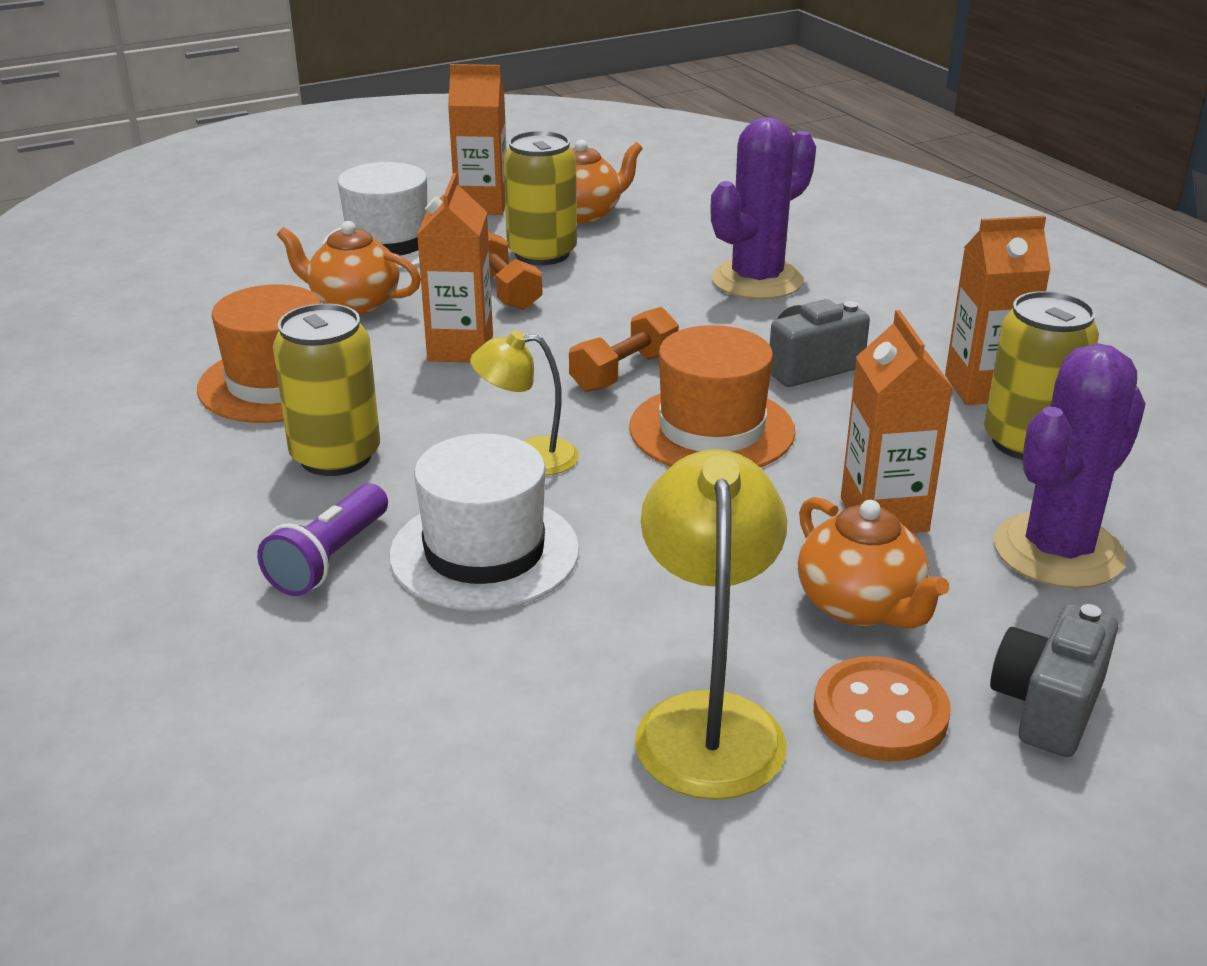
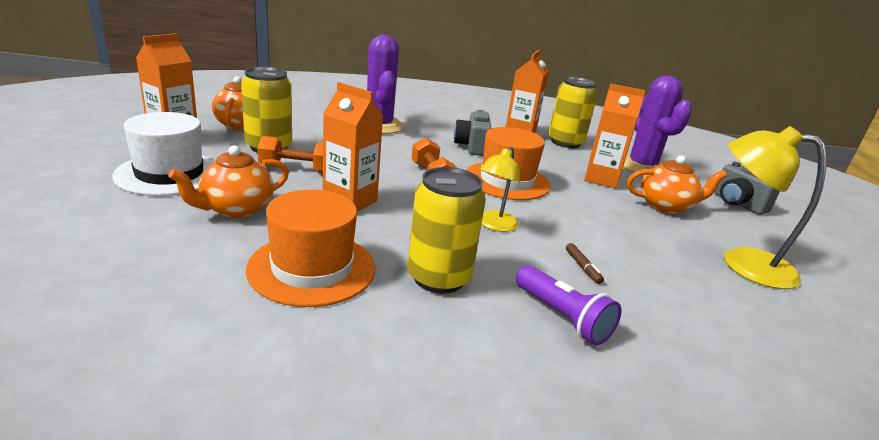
camera: 65 degrees left, 5 degrees down
white hat [389,433,579,611] -> brown marker [566,243,604,284]
orange button [814,656,951,761] -> none

